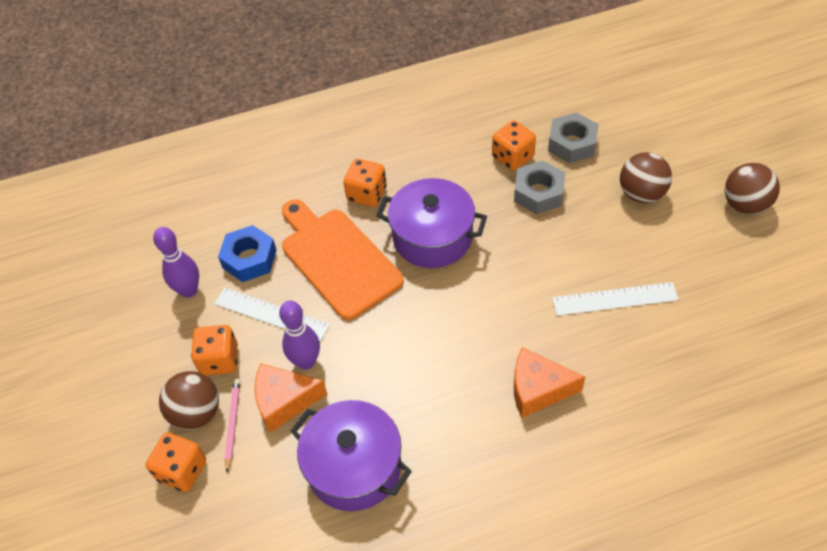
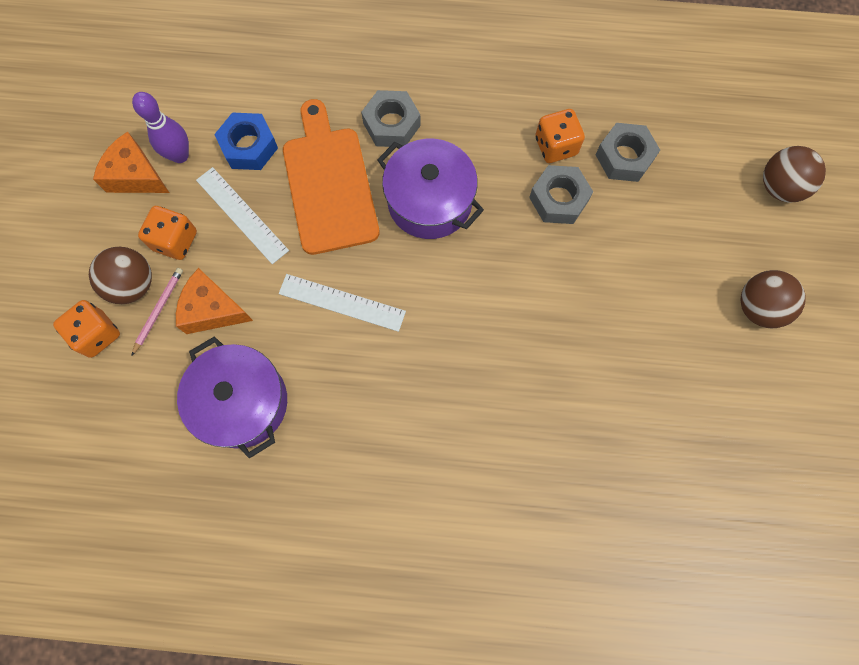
camera: 20 degrees right, 20 degrees up
purple bowling pin [279,301,320,370] -> none
orange dice [343,159,387,207] -> grey nut [361,90,421,147]
orange cheese [514,347,585,418] -> orange cheese moved to [93,132,169,193]
white ruler [552,282,679,316] -> white ruler moved to [279,274,406,332]
brown ball [620,152,672,203] -> brown ball moved to [763,146,826,203]

